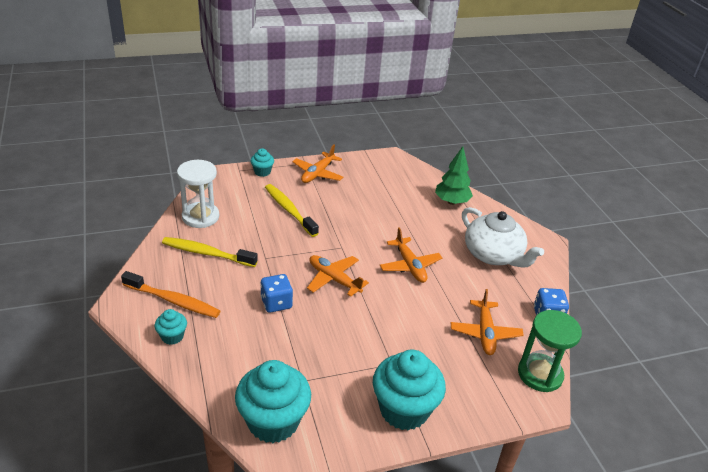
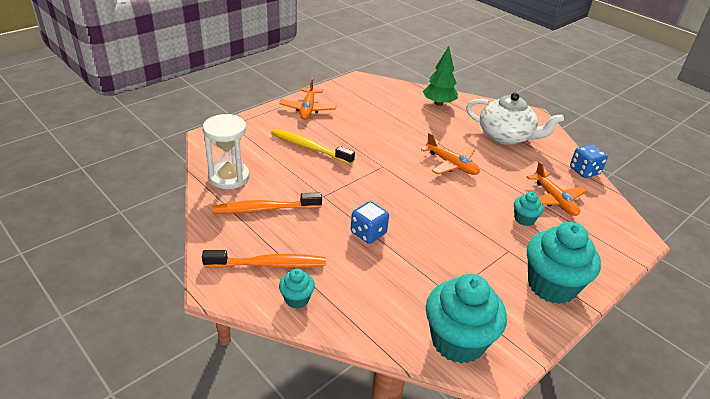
camera: 25 degrees left, 0 degrees up
yellow toothbrush [162,237,258,267] -> orange toothbrush [212,192,322,214]
turquoise cupcake [250,148,274,177] -> turquoise cupcake moved to [514,192,544,226]
orange plane [307,255,369,297] -> none
green hourglass [518,310,582,392] -> none

